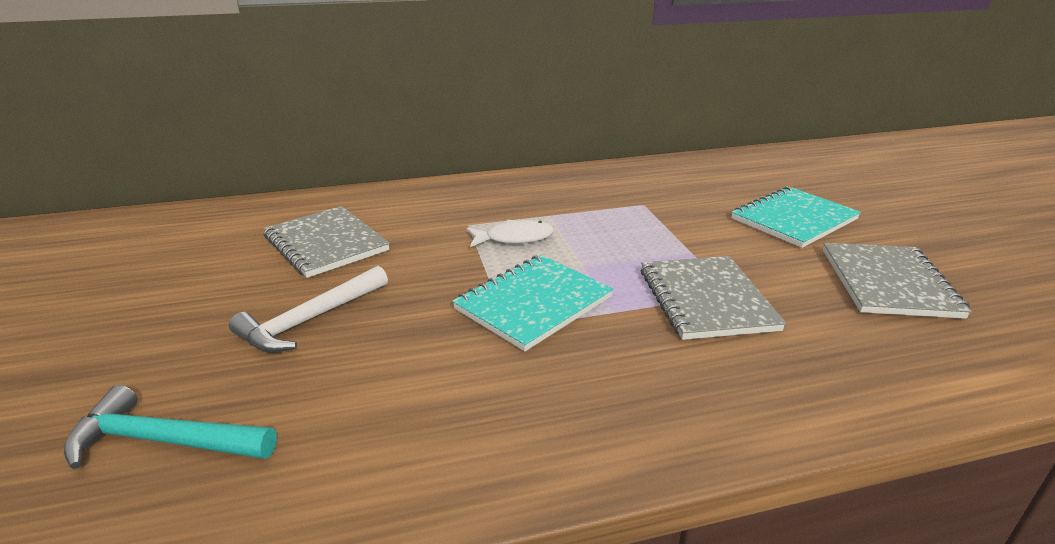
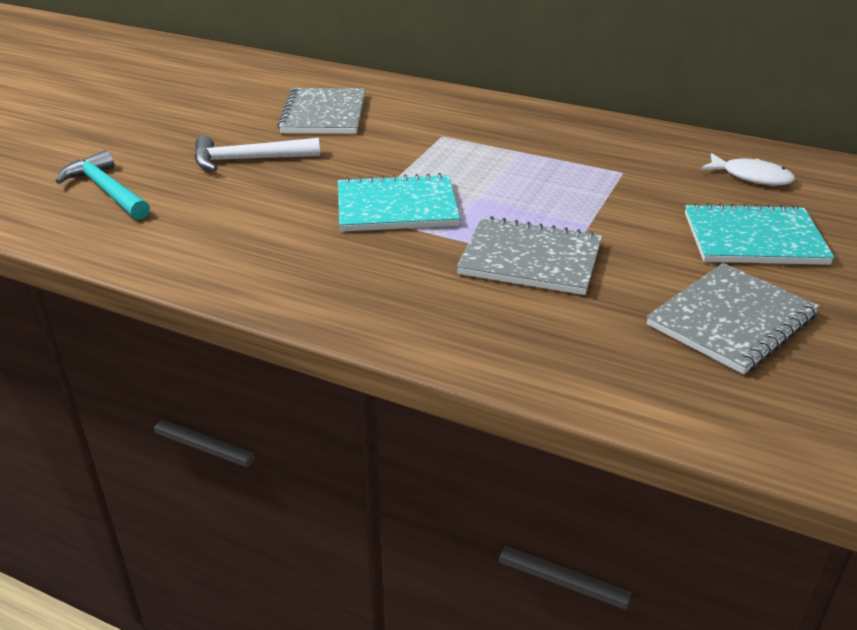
camera: 40 degrees right, 5 degrees up
white fish [467,220,554,247] -> white fish moved to [701,153,795,185]
grey notebook [641,256,786,340] -> grey notebook turned 75 degrees clockwise [457,216,602,295]

